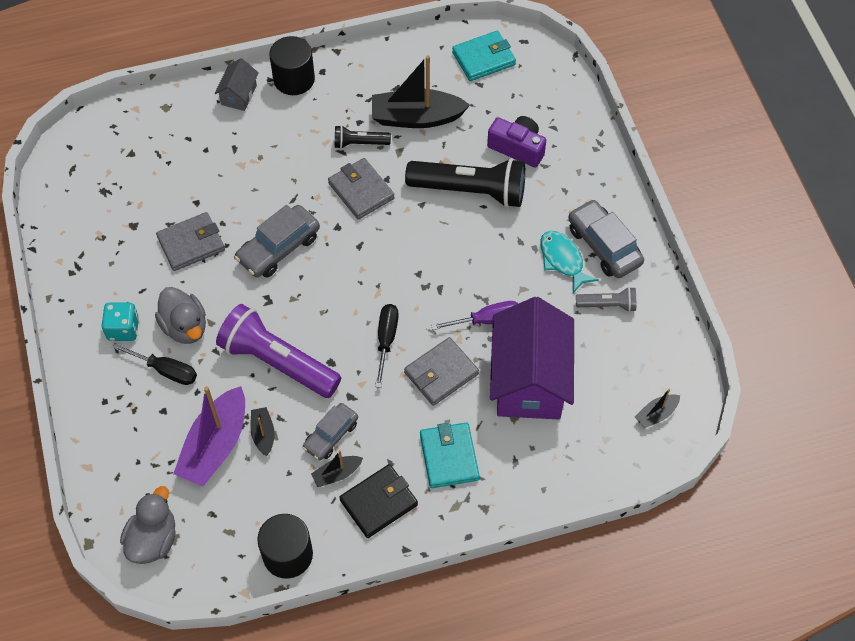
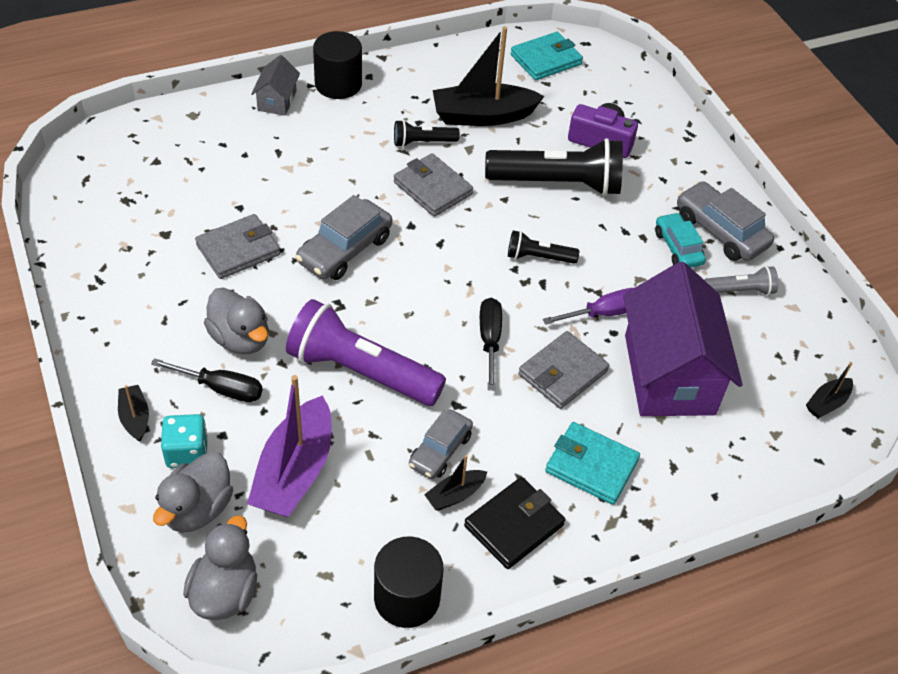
camera: 10 degrees left, 10 degrees down
turquoise dice [102,302,139,341] -> turquoise dice moved to [161,414,208,468]
black boat [250,407,275,456] -> black boat moved to [118,385,149,442]
turquoise wallet [420,422,480,488] -> turquoise wallet turned 45 degrees counterclockwise [545,422,640,505]
turquoise fish [540,231,599,293] -> turquoise car [655,212,706,268]
none -> grey duck [153,452,233,533]
none -> black flashlight [508,230,579,264]

